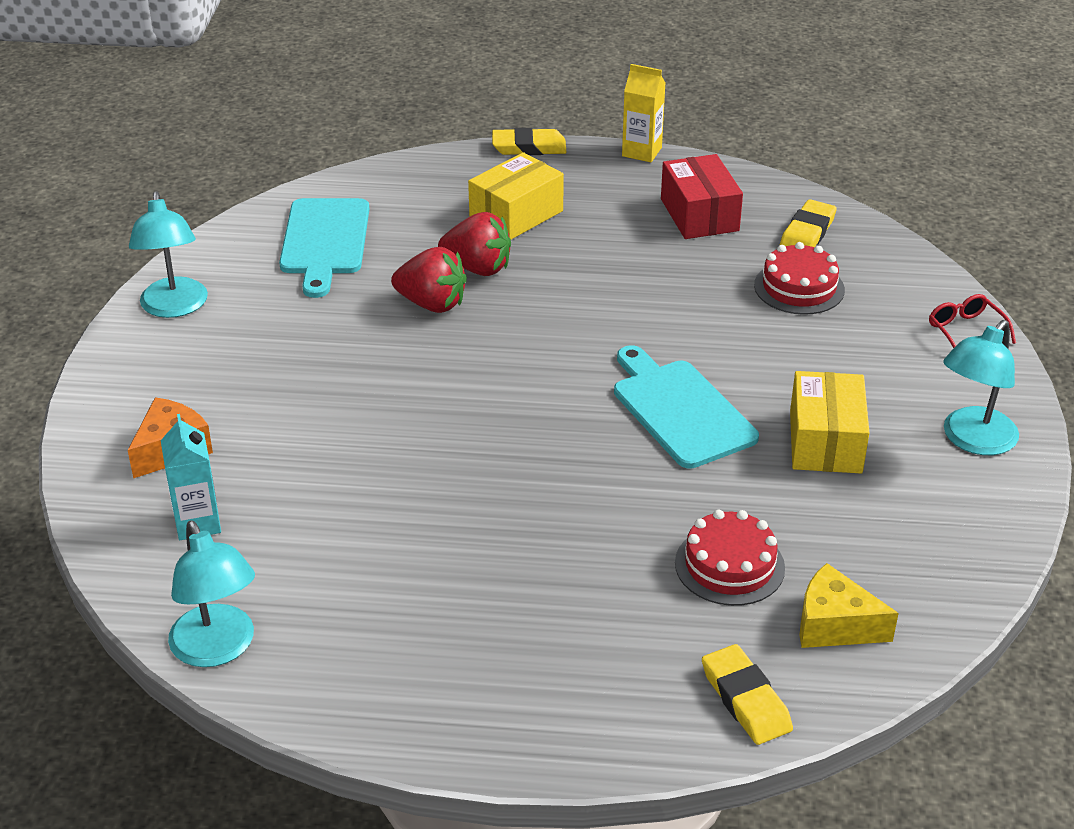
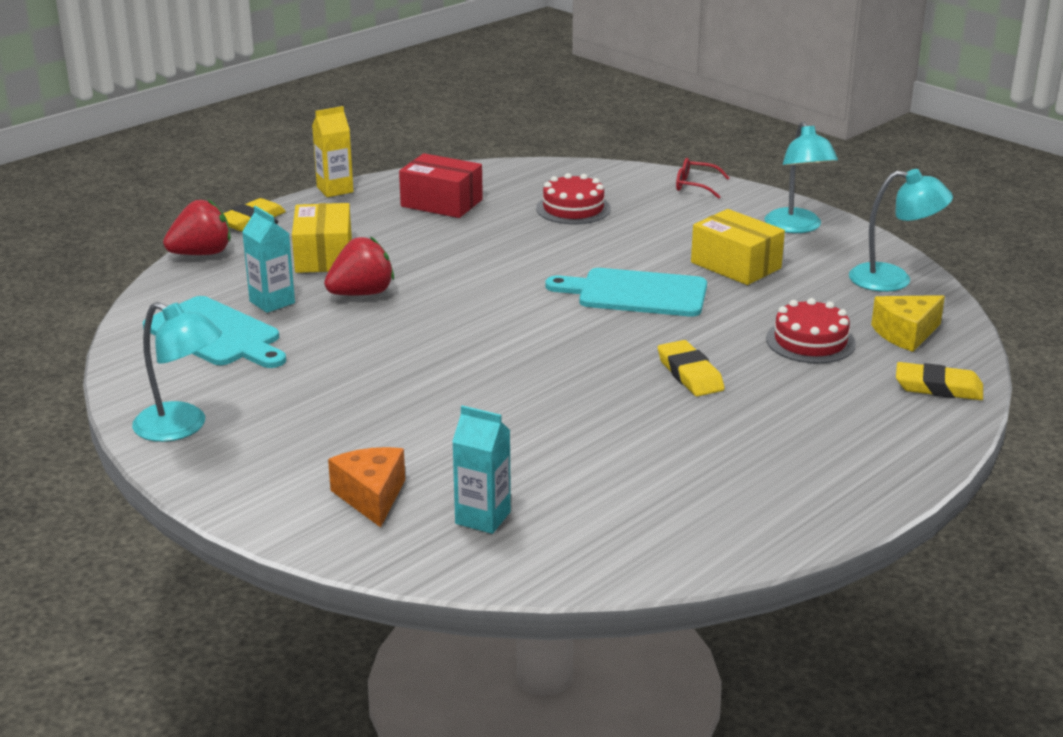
camera: 50 degrees left, 10 degrees down
turquoise lamp [168,520,255,667] -> turquoise lamp moved to [849,169,953,292]
red strawberry [391,247,467,313] -> red strawberry moved to [163,199,231,255]
yellow eraser [780,199,837,247] -> yellow eraser moved to [658,340,725,397]
none -> turquoise carton [242,206,295,313]

